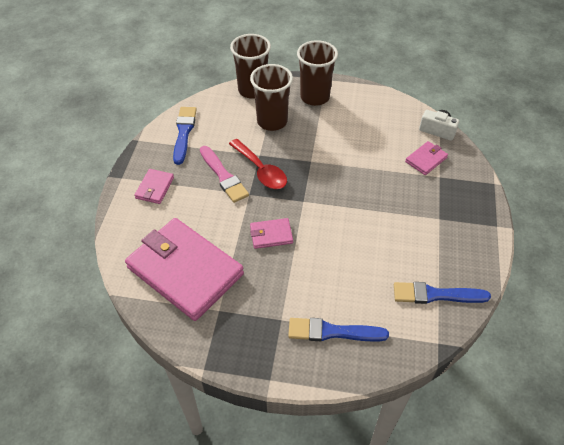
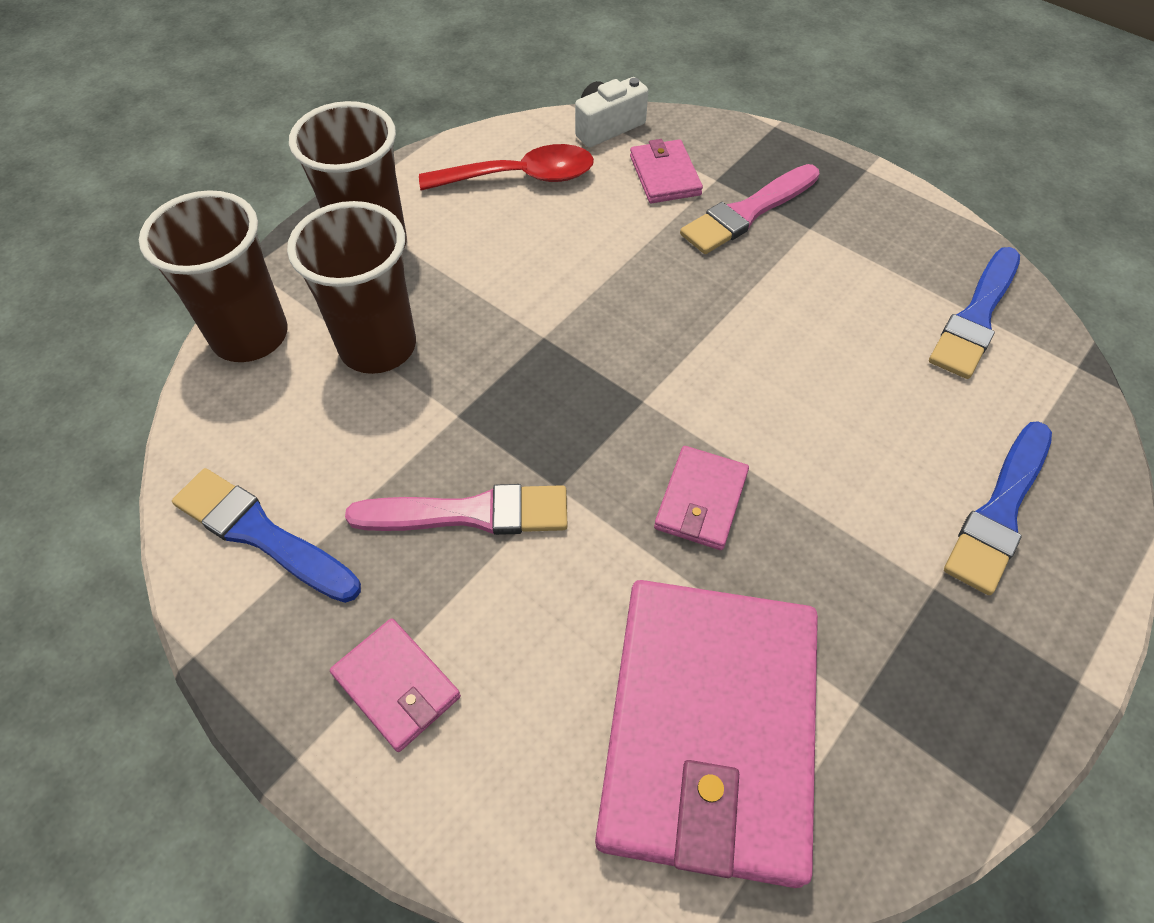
camera: 60 degrees left, 5 degrees up
pink wallet [125,218,244,321] -> pink wallet turned 60 degrees counterclockwise [595,580,818,888]
red spoon [229,139,287,189] -> red spoon moved to [419,144,594,191]
none -> pink brush [680,164,820,254]

